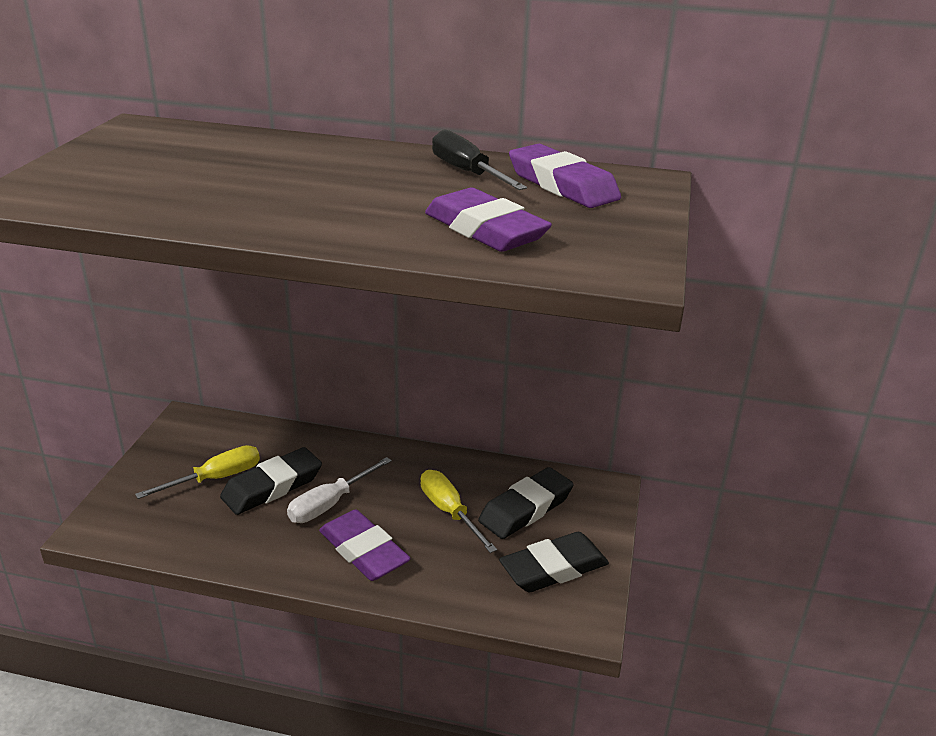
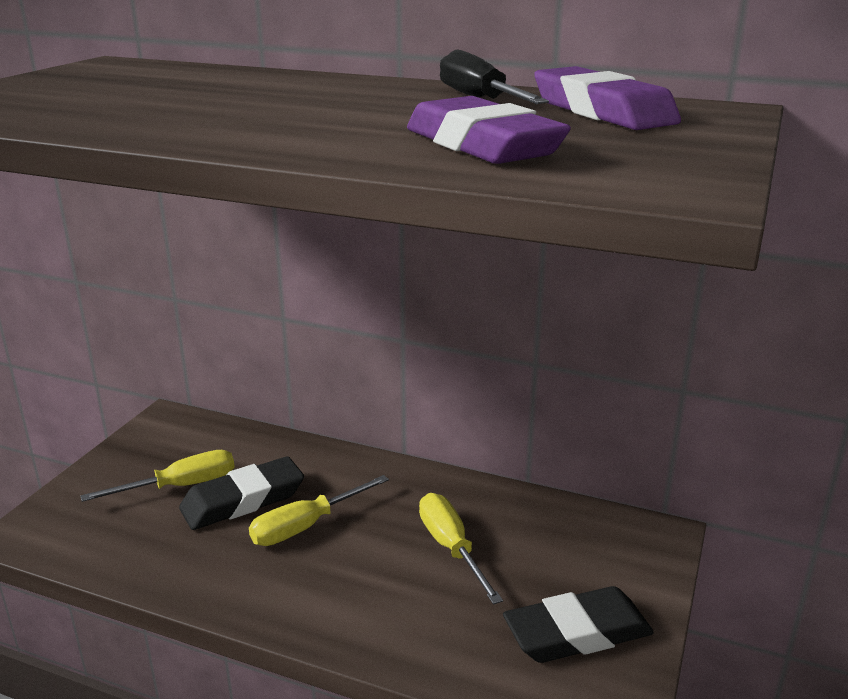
camera: 10 degrees right, 5 degrees down
white screwdriver [287,457,392,523] -> yellow screwdriver [249,475,389,546]
purple eraser [319,509,411,581] -> none
black eraser [478,467,574,539] -> none

